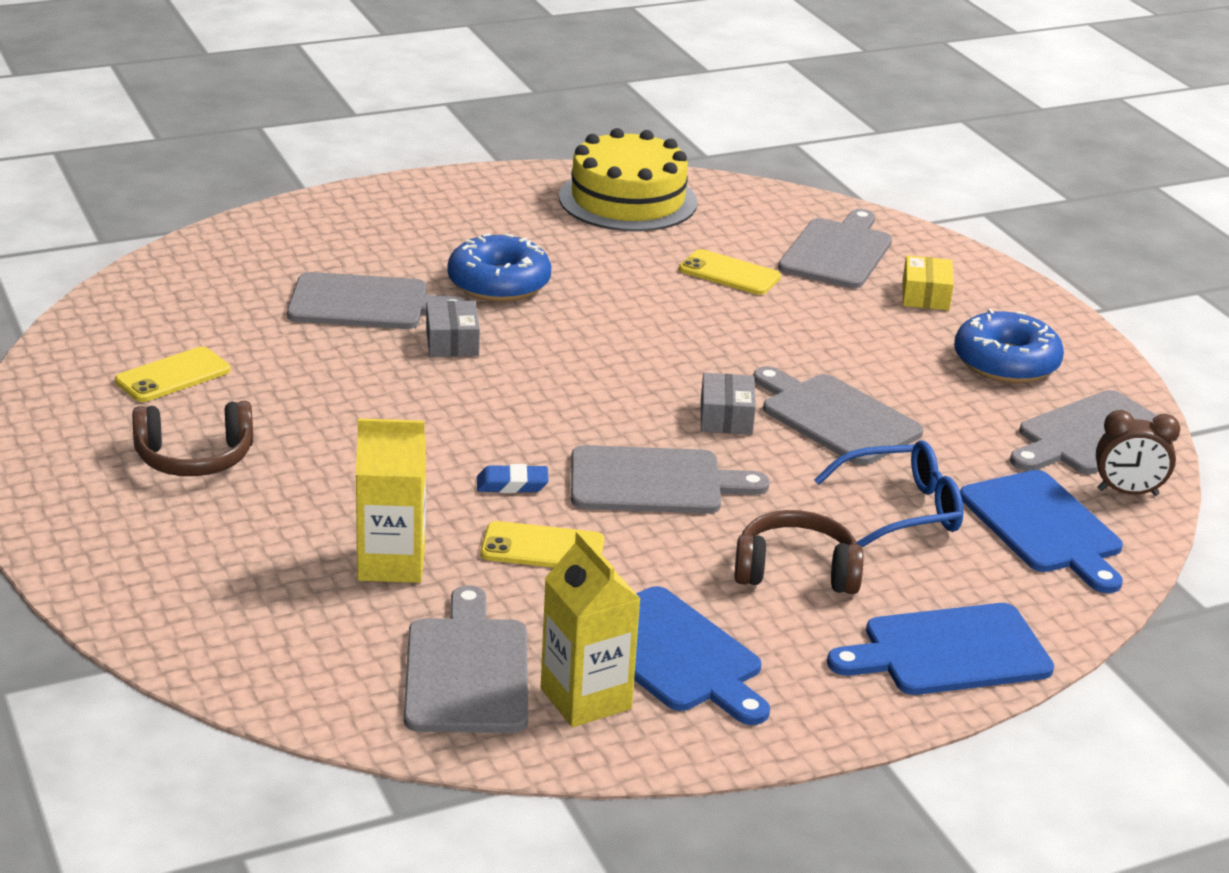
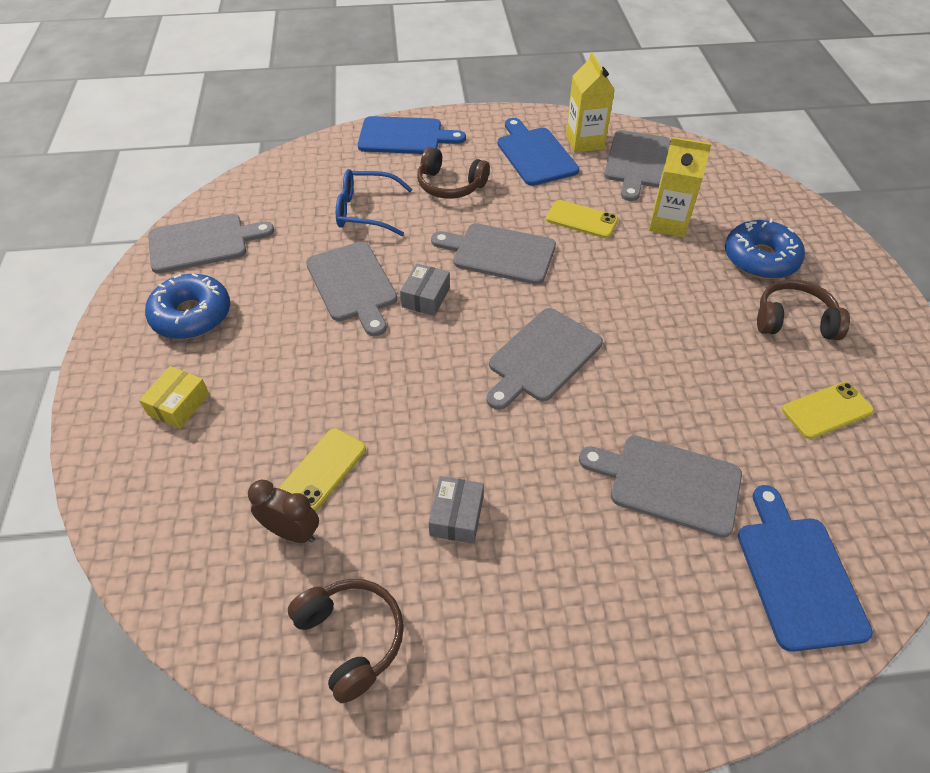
camera: 160 degrees left, 20 degrees up
grey box [426,301,480,357] -> grey box moved to [428,476,484,544]
blue donut [447,233,551,302] -> blue donut moved to [725,219,805,279]
blue eraser [477,464,549,493] -> none
yellow cake [559,128,697,232] -> brown headphones [288,579,404,703]
yellow phone [679,249,781,295] -> yellow phone turned 75 degrees clockwise [280,428,366,511]
grey cutting board [778,209,892,288] -> grey cutting board moved to [486,308,603,410]
blue cutting board [960,470,1123,593] -> blue cutting board moved to [738,485,873,652]
brown clock [1096,410,1180,496] -> brown clock moved to [248,480,319,543]

